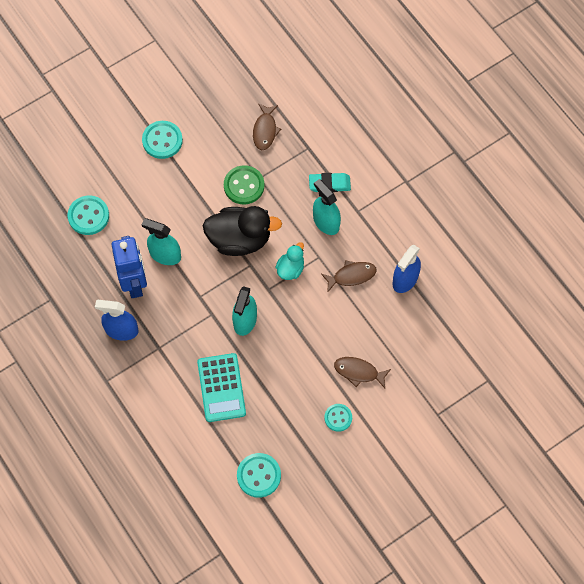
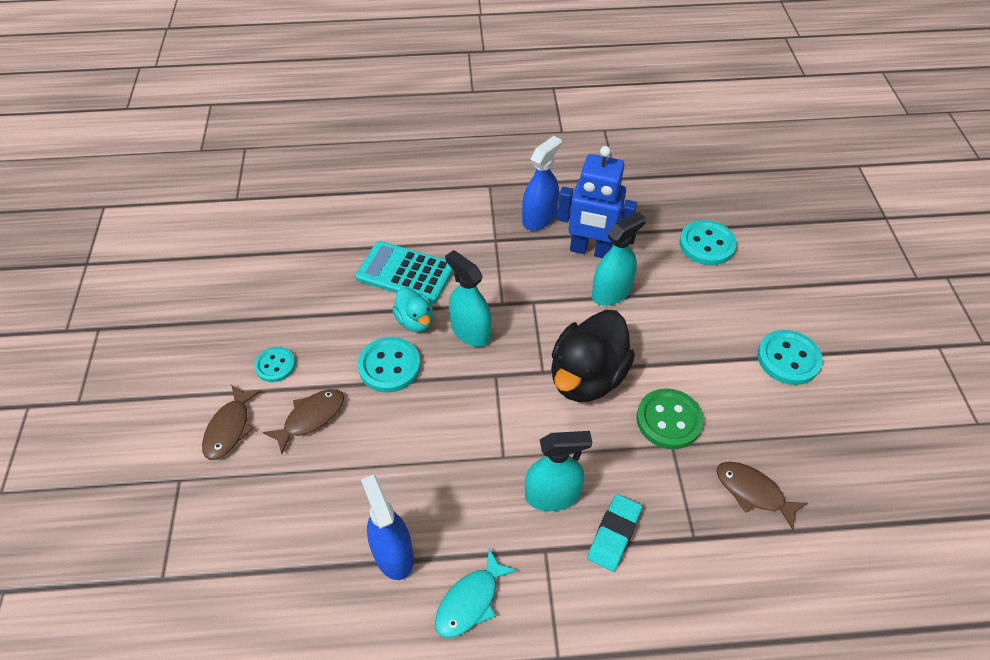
camera: 120 degrees right, 15 degrees down
turquoise button [237,453,281,498] -> turquoise button moved to [358,337,421,393]
turquoise duck [276,242,304,280] -> turquoise duck moved to [392,287,433,332]
brown fish [321,260,376,293] -> brown fish moved to [202,385,261,460]
none -> turquoise fish [435,549,517,638]

